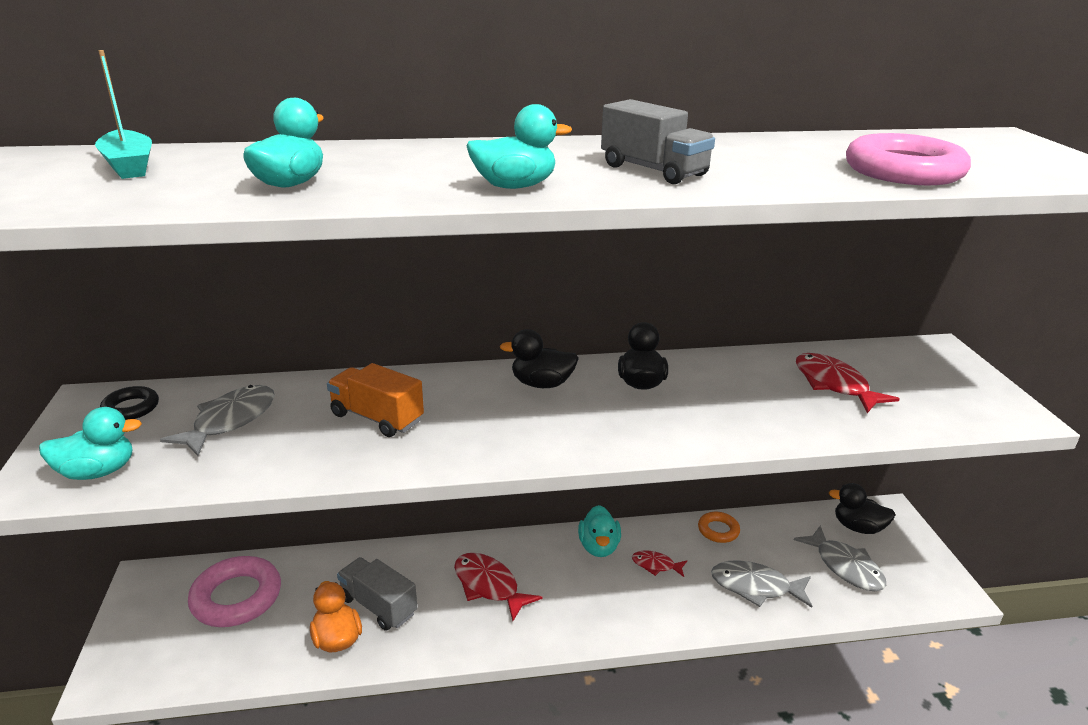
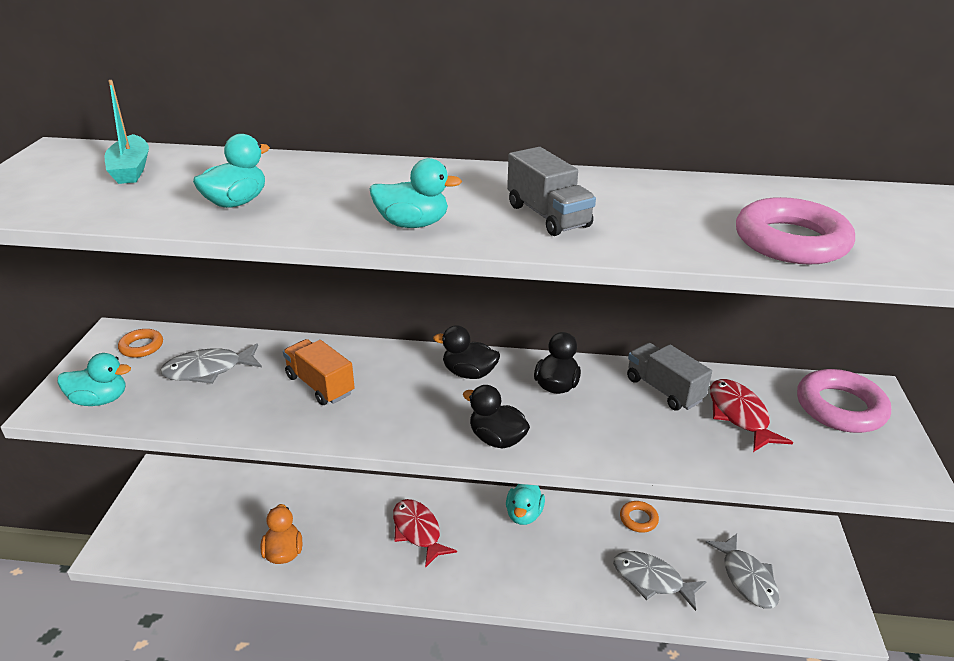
camera: 15 degrees right, 5 degrees up
black ring [100,386,159,420] -> orange ring [118,329,163,358]
grey fish [160,385,275,456] -> grey fish turned 150 degrees counterclockwise [160,343,262,384]
pink ring [188,556,281,627] -> pink ring moved to [797,369,891,433]
grey truck [337,557,417,631] -> grey truck moved to [627,343,712,410]
red fish [632,551,687,577] -> none
black duck [828,483,895,534] -> black duck moved to [463,385,530,449]

